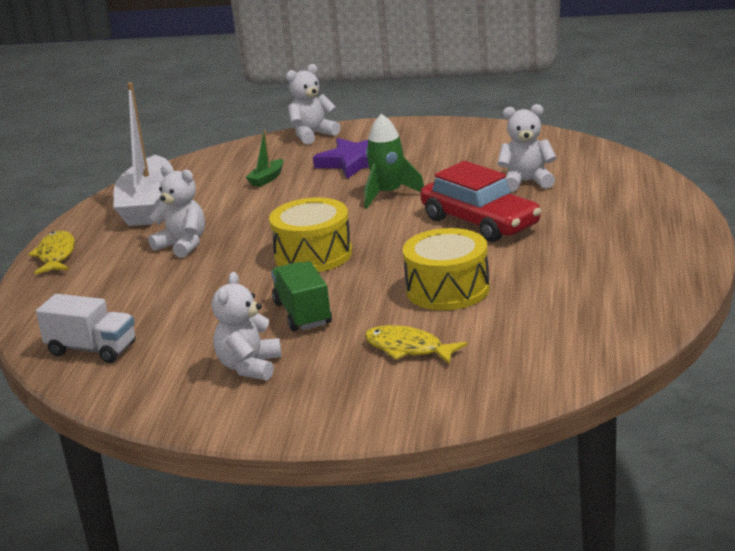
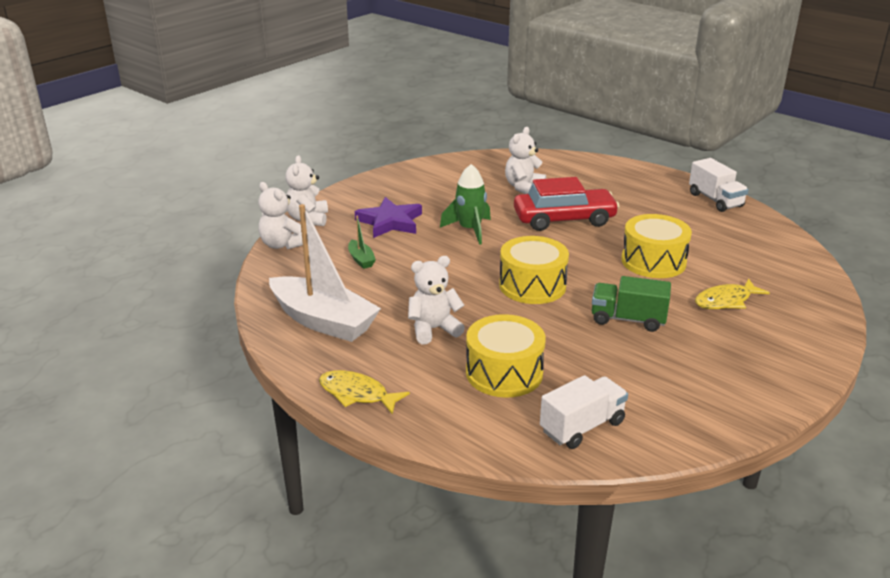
camera: 60 degrees left, 5 degrees up
white teddy bear [212,272,282,381] -> white teddy bear moved to [258,182,303,249]
none -> yellow drum [466,314,546,398]
none -> white truck [689,158,748,212]

